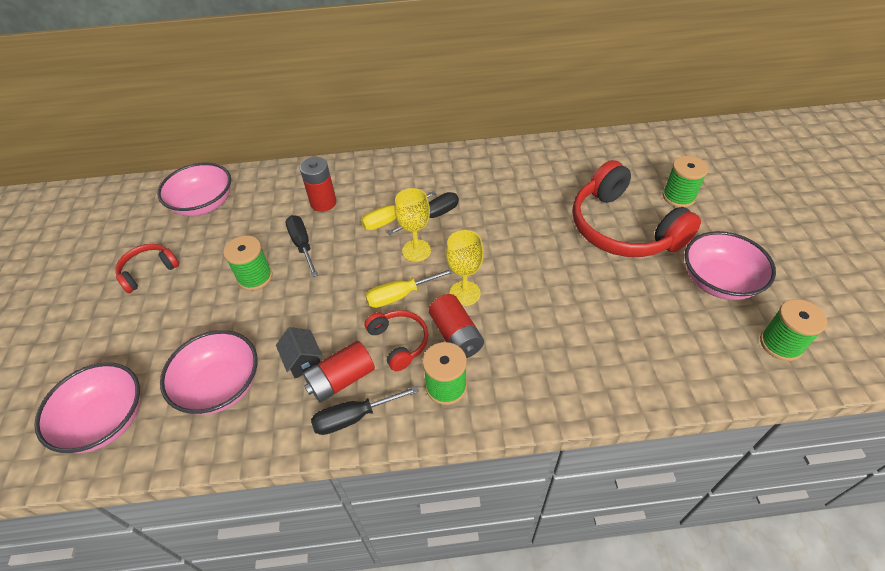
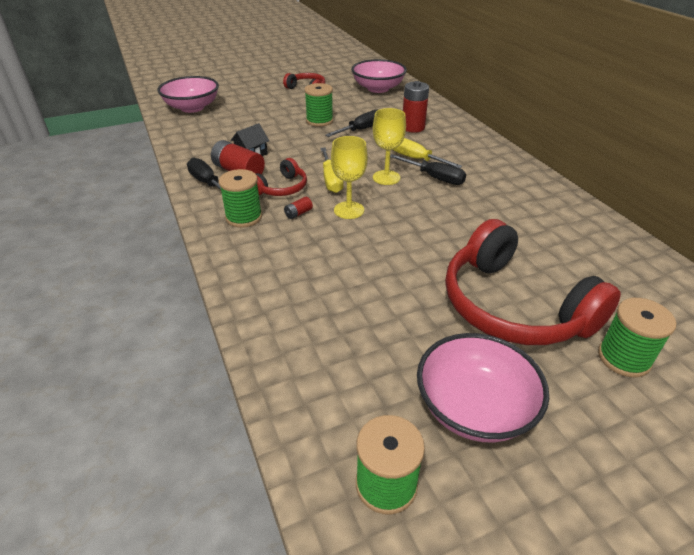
camera: 70 degrees right, 10 degrees down
pink bowl [160,330,258,415] -> none
yellow screwdriver [365,269,454,308] -> yellow screwdriver turned 150 degrees counterclockwise [320,147,343,193]
red battery [429,294,484,358] -> red battery [284,197,313,219], size x0.47
red headphones [572,160,701,257] -> red headphones turned 75 degrees counterclockwise [445,219,621,345]

